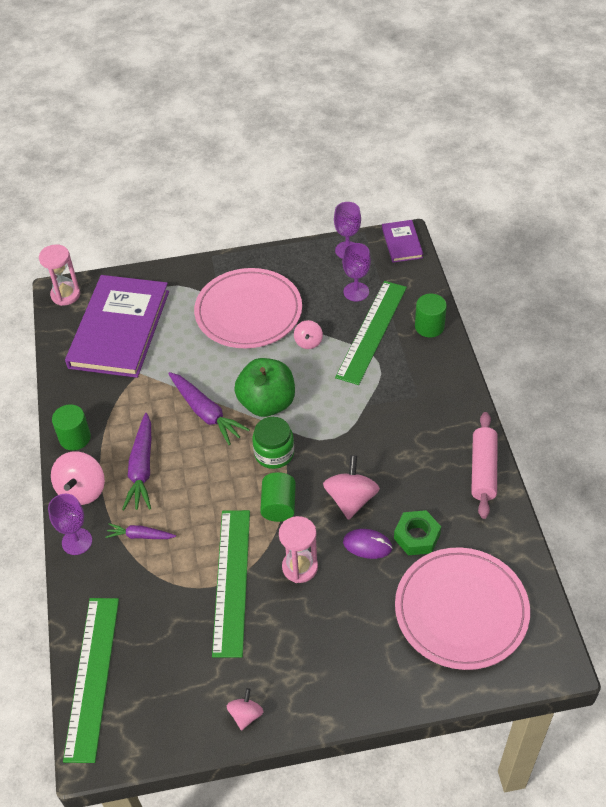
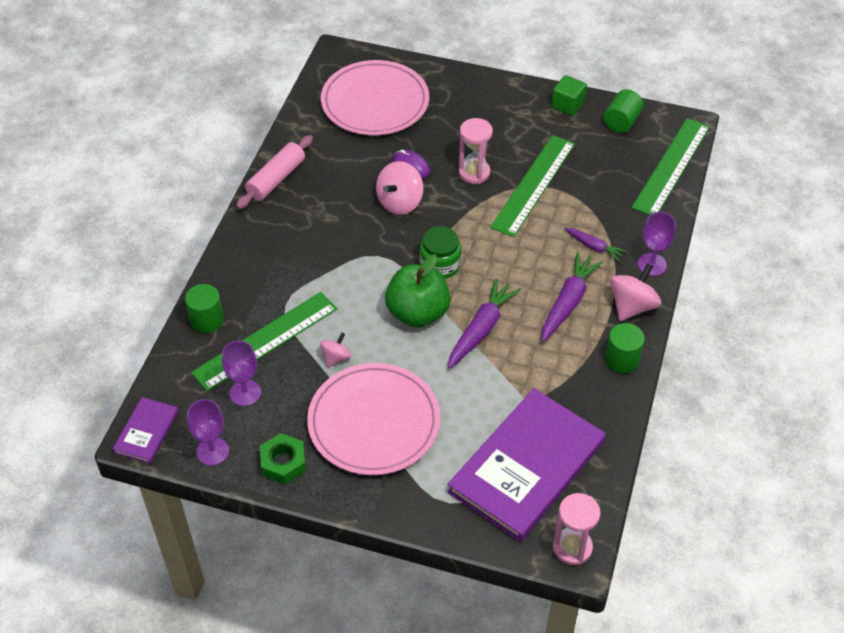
camera: 155 degrees left, 0 degrees up
purple carrot [168,372,250,445] -> purple carrot turned 45 degrees clockwise [448,278,521,368]
pink spinning top [227,688,264,731] -> green cube [551,75,587,116]
green cylinder [260,472,296,522] -> green cylinder moved to [603,89,644,133]
green nut [394,510,441,555] -> green nut moved to [260,433,306,484]

